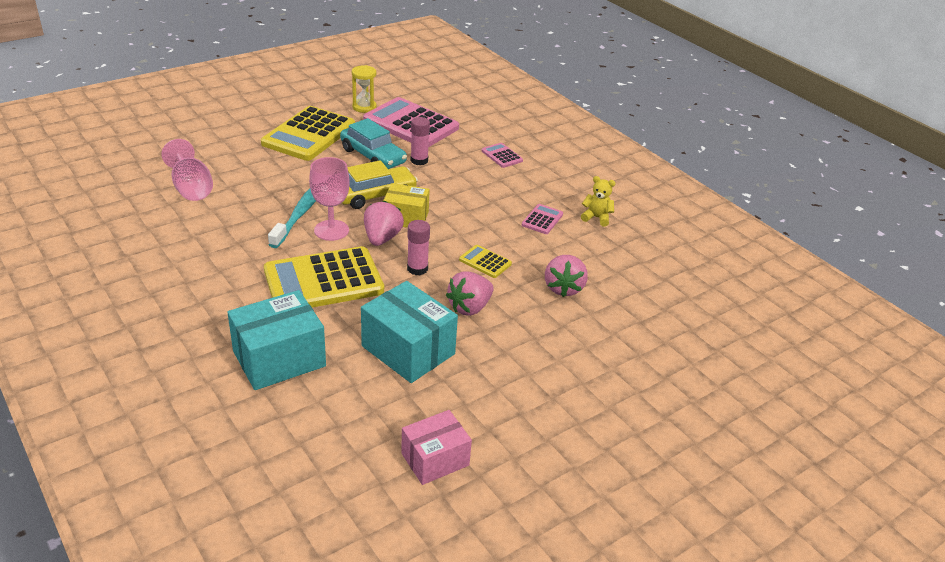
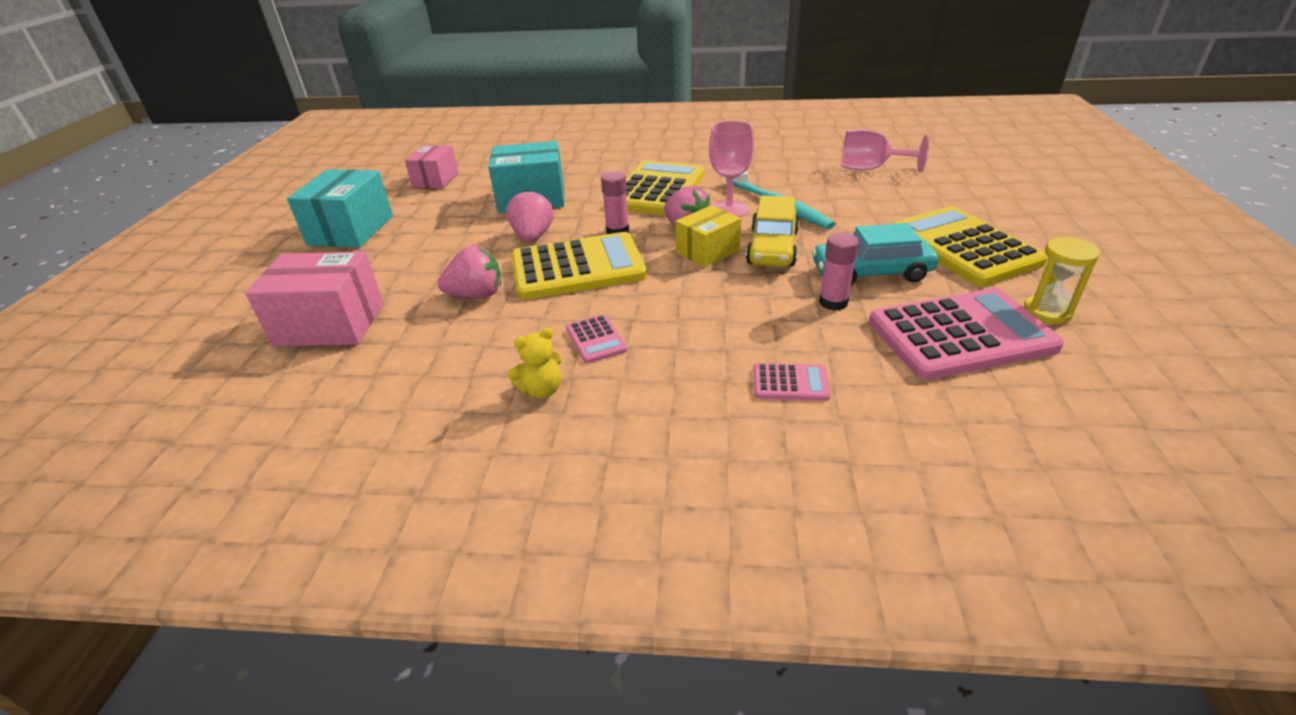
camera: 135 degrees right, 0 degrees up
turquoise box [227,290,326,390] -> turquoise box moved to [287,169,393,248]
yellow calculator [459,245,512,278] -> yellow calculator [511,232,647,300], size x2.27
pink strawberry [545,255,588,297] -> pink strawberry turned 120 degrees clockwise [438,245,501,298]
none -> pink box [245,251,384,347]

